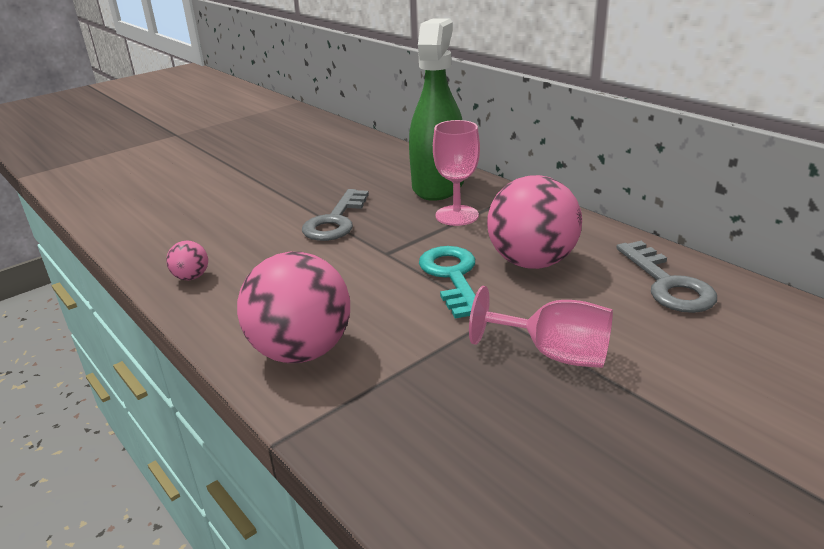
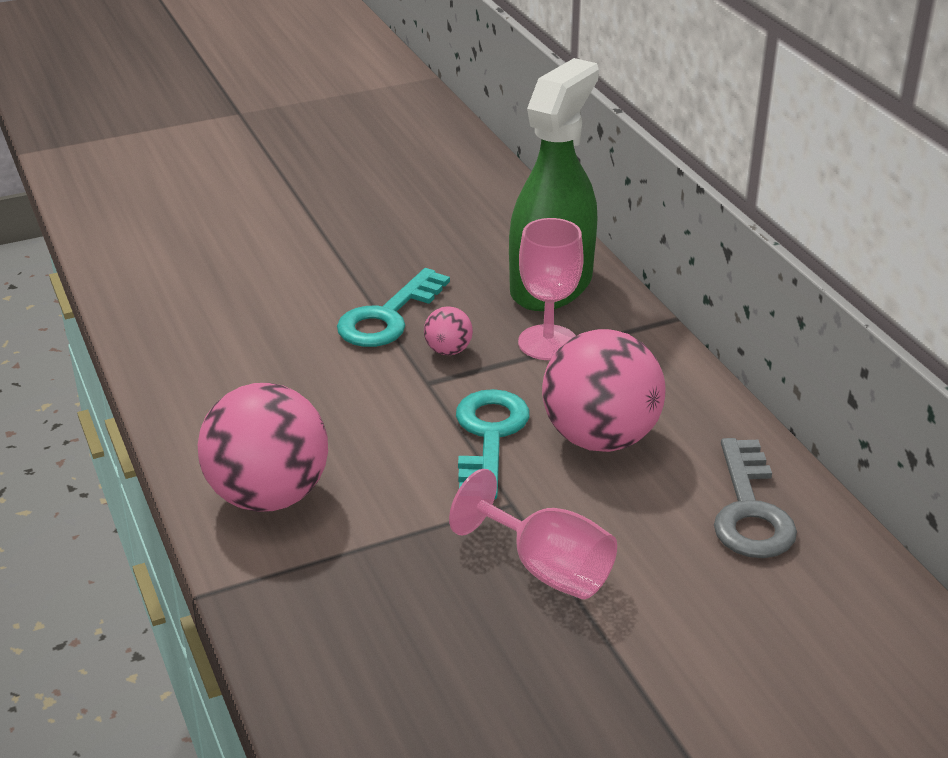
camera: 15 degrees right, 5 degrees up
pink ball [166,240,208,280] -> pink ball moved to [424,306,473,355]
grey key [302,189,369,241] -> turquoise key [337,268,450,347]

